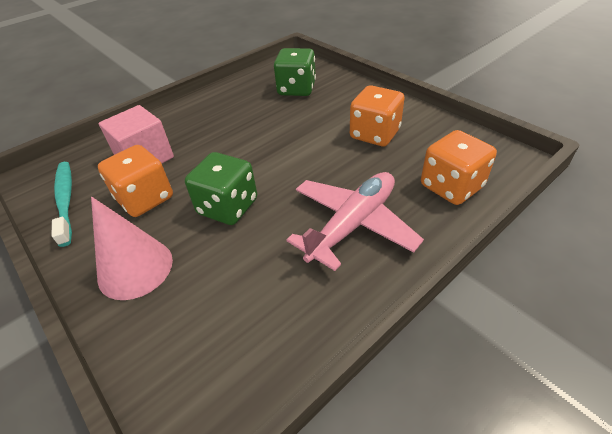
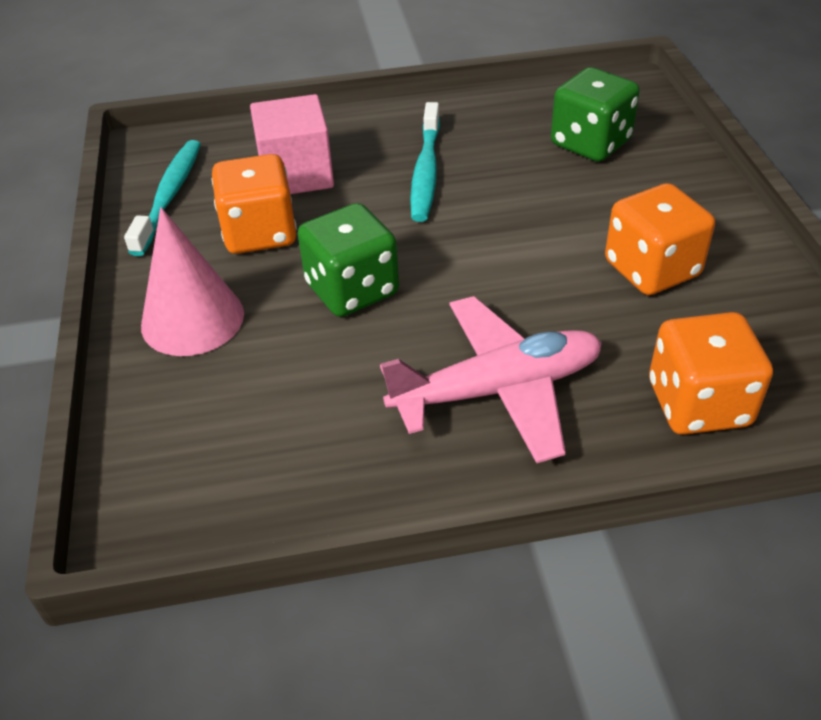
camera: 30 degrees right, 0 degrees up
none -> turquoise toothbrush [410,102,440,222]

